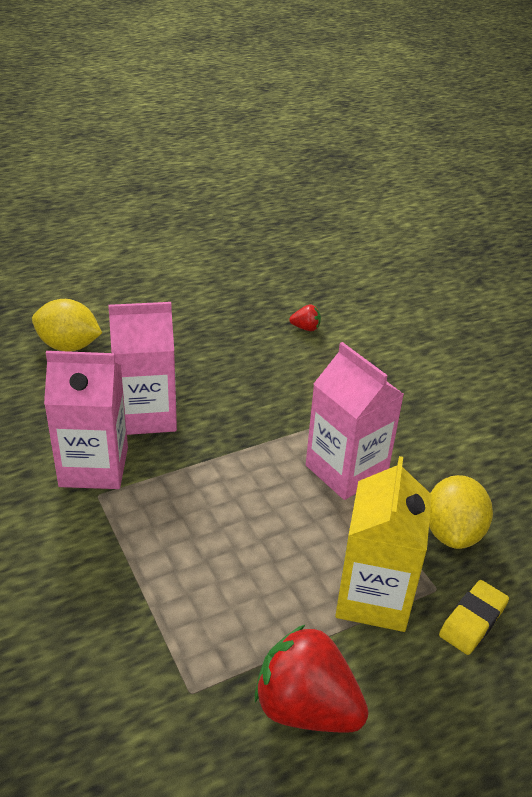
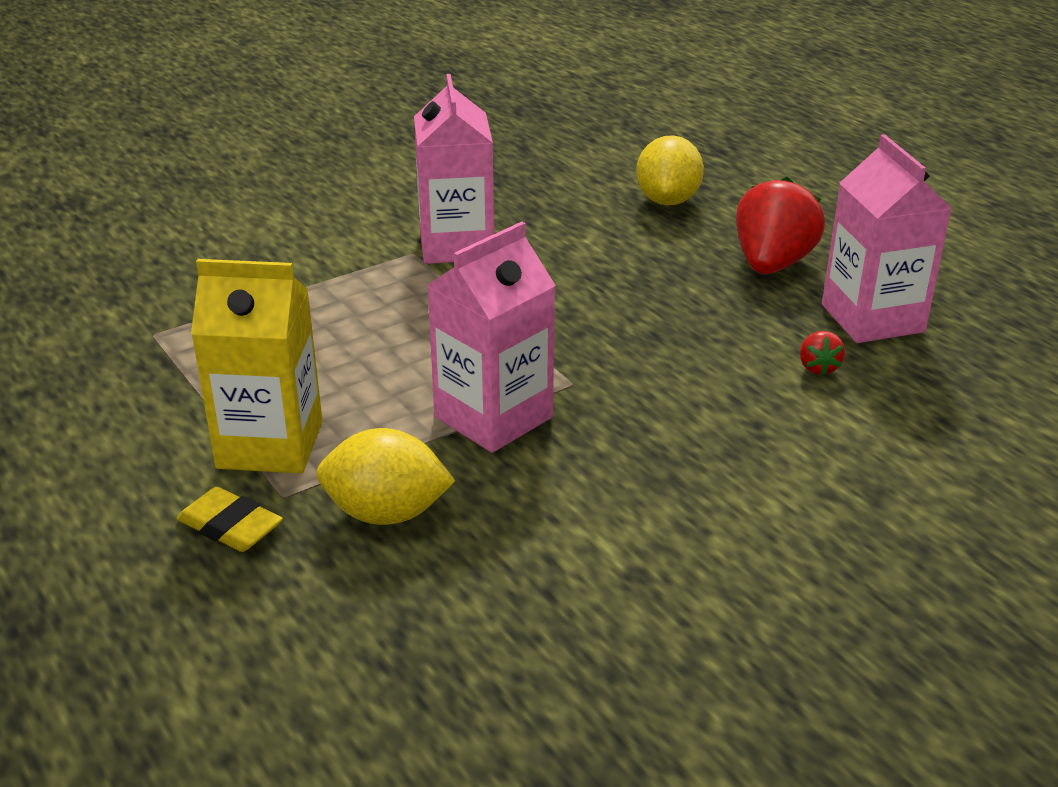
camera: 85 degrees right, 5 degrees down
pink carton [108,302,177,435] -> pink carton moved to [822,134,952,343]
red strawberry [255,624,369,733] -> red strawberry moved to [736,177,825,274]

